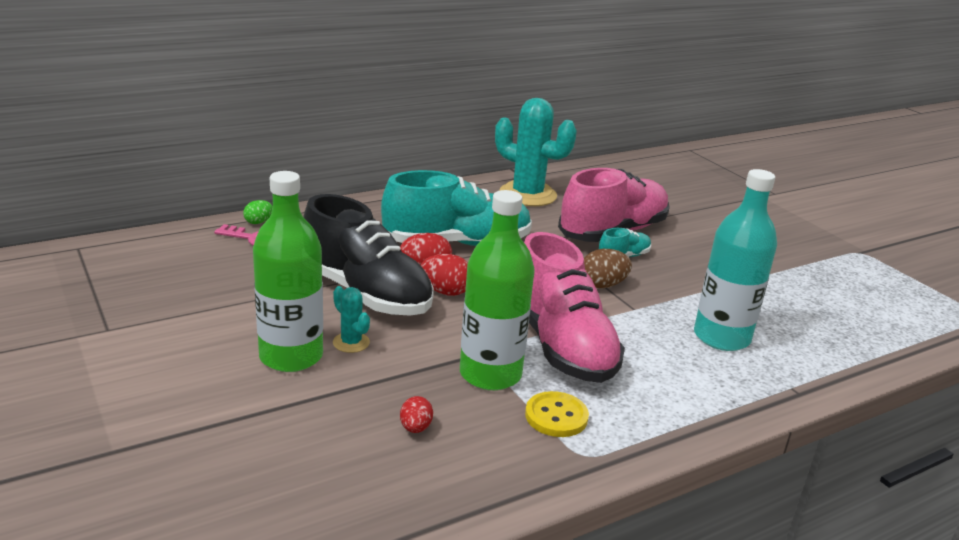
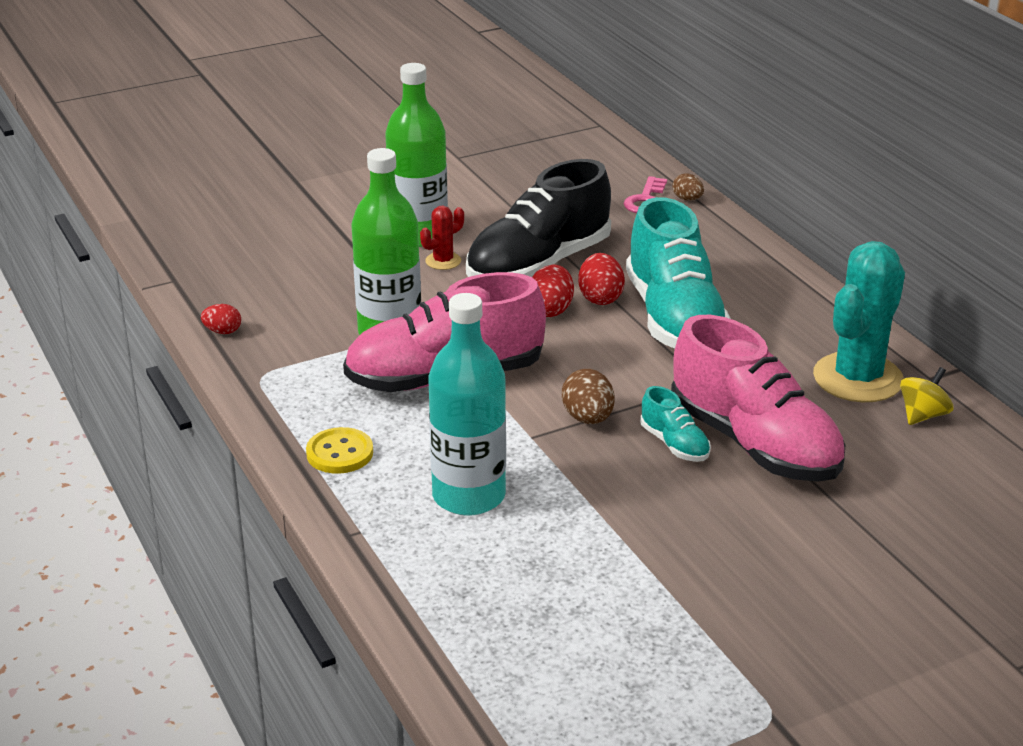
camera: 95 degrees right, 5 degrees up
green egg [243,200,273,224] -> brown egg [673,173,704,201]
turquoise cactus [333,286,370,353] -> red cactus [420,205,464,270]
red egg [400,396,433,433] -> red egg moved to [201,304,241,334]
yellow button [525,391,589,437] -> yellow button moved to [306,427,373,474]
none -> yellow spinning top [900,367,954,425]

